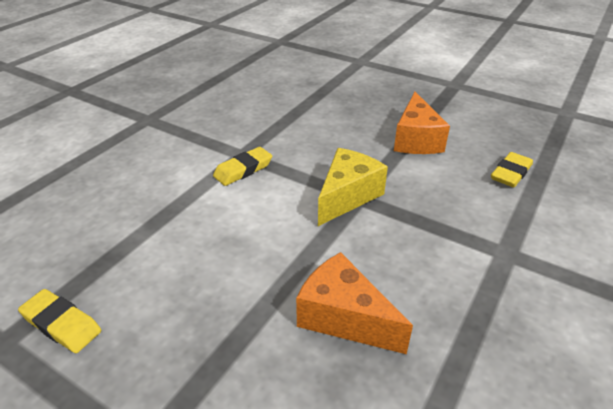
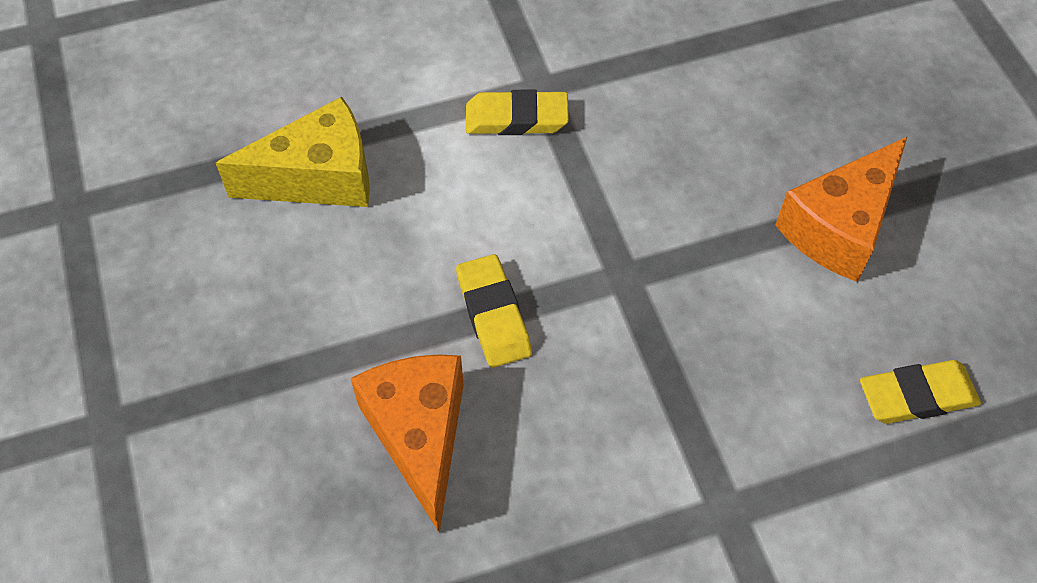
camera: 40 degrees right, 20 degrees up
yellow eraser [18,289,101,353] -> yellow eraser moved to [456,254,532,368]
yellow cheese [318,148,388,226] -> yellow cheese moved to [216,97,370,207]

